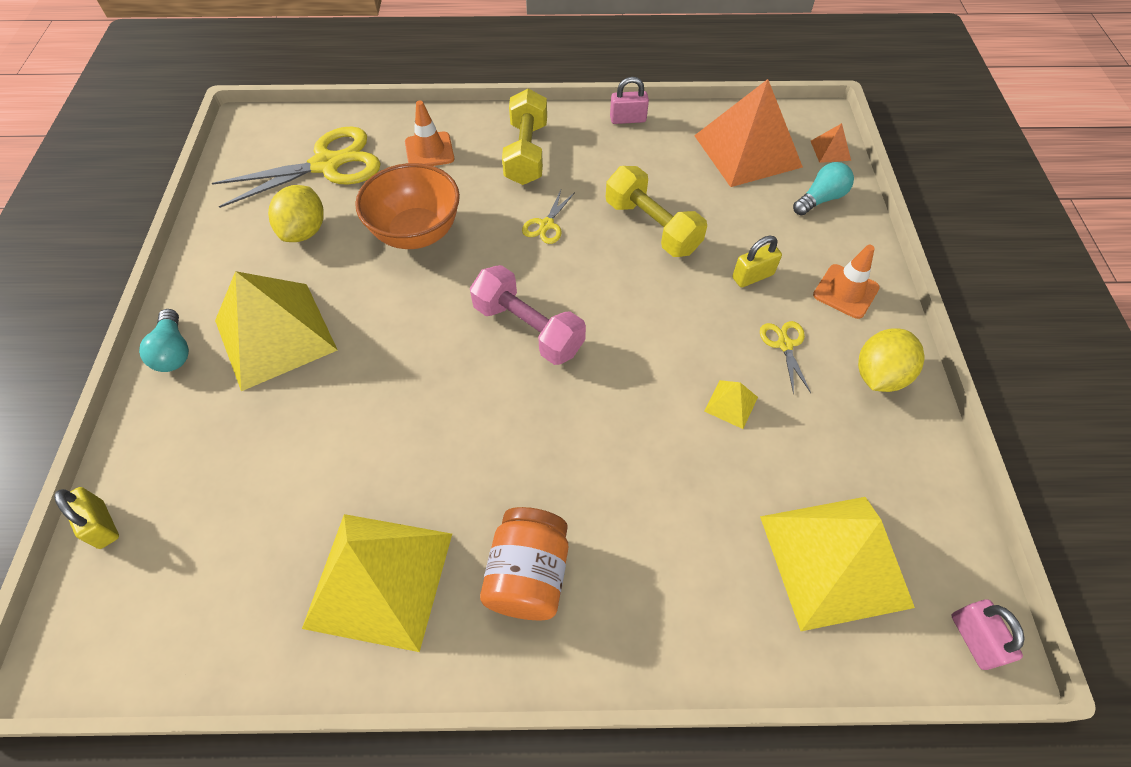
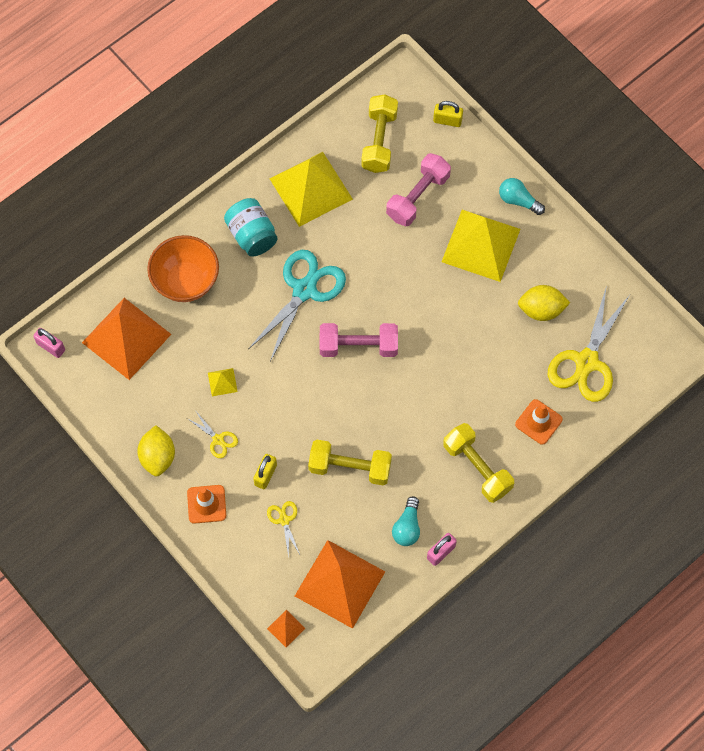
camera: 140 degrees right, 10 degrees up
yellow lemon [268,185,324,242] -> yellow lemon turned 60 degrees counterclockwise [518,285,570,321]
orange bowl [355,163,460,249] -> orange bowl moved to [147,235,219,302]
orange jar [480,507,568,620] -> turquoise jar [224,198,277,256]
yellow scissors [522,190,575,244] -> yellow scissors moved to [267,501,300,557]
yellow pyramid [760,497,915,631] -> orange pyramid [82,298,171,380]
turquoise light bulb [793,162,854,216] -> turquoise light bulb moved to [392,496,420,546]
none -> turquoise scissors [249,250,346,362]
none -> yellow dumbbell [361,94,398,173]
none -> pink dumbbell [386,153,451,226]

